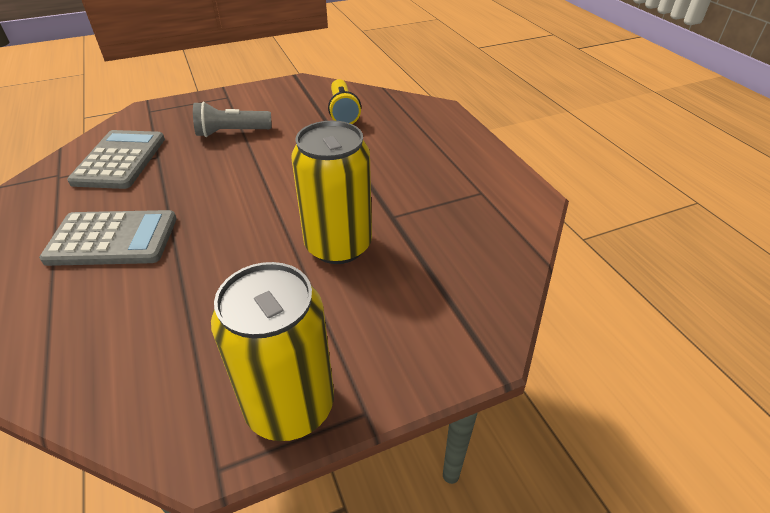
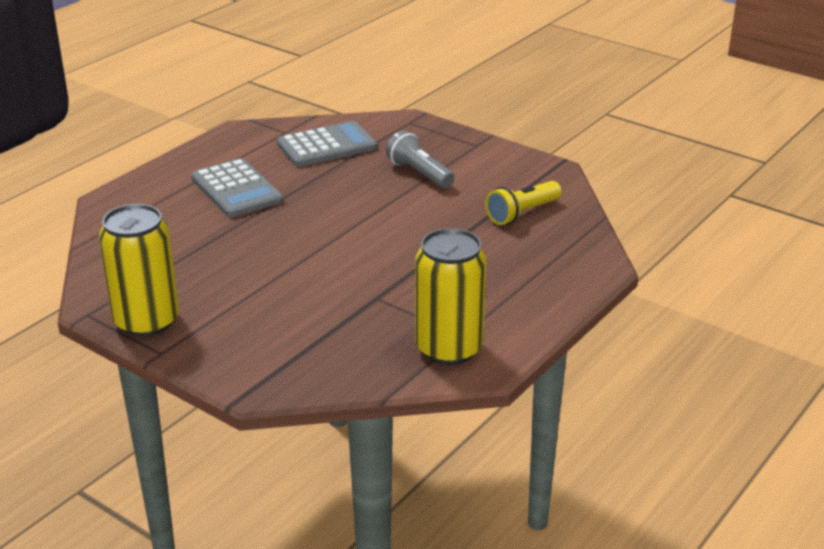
camera: 60 degrees right, 10 degrees down
yellow can [291,120,372,264] -> yellow can moved to [415,228,486,365]

